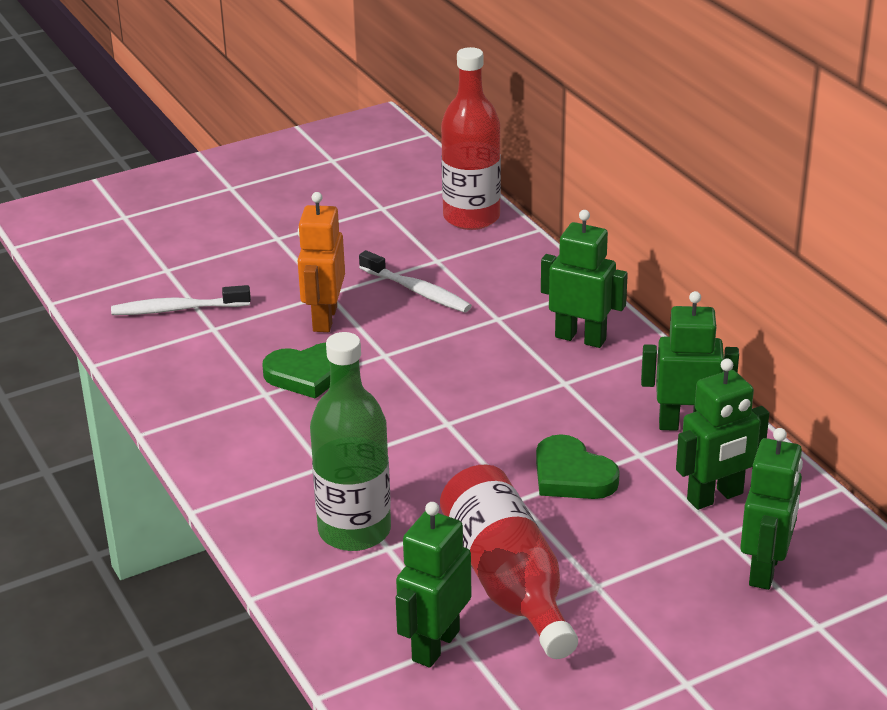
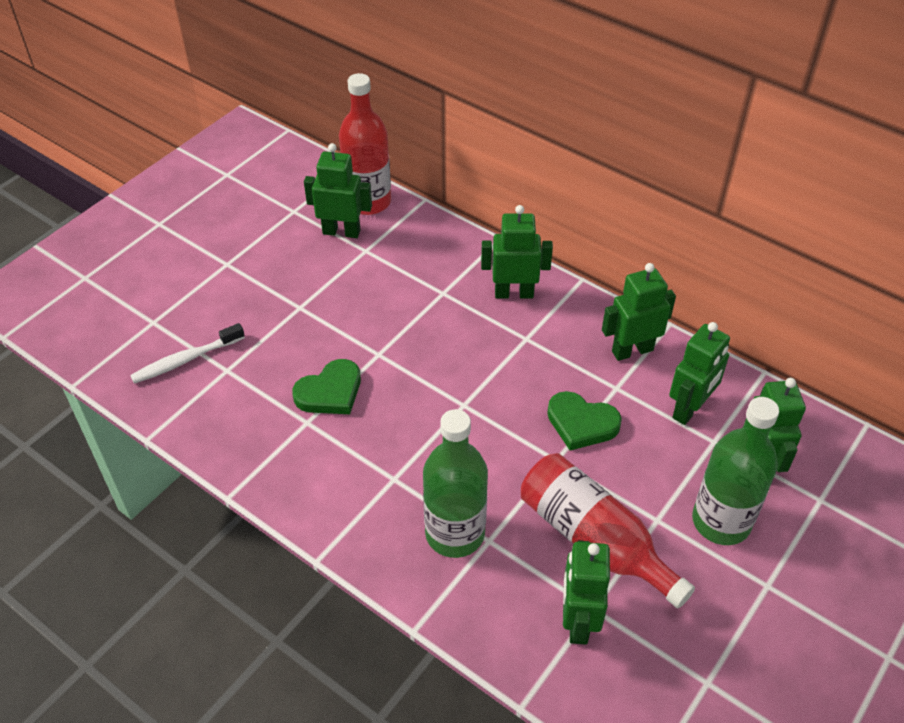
camera: 25 degrees left, 15 degrees up
orange robot [297,192,345,332] -> none
white toothbrush [359,250,472,313] -> none
none -> green robot [304,143,372,238]
none -> green bottle [692,397,779,545]

